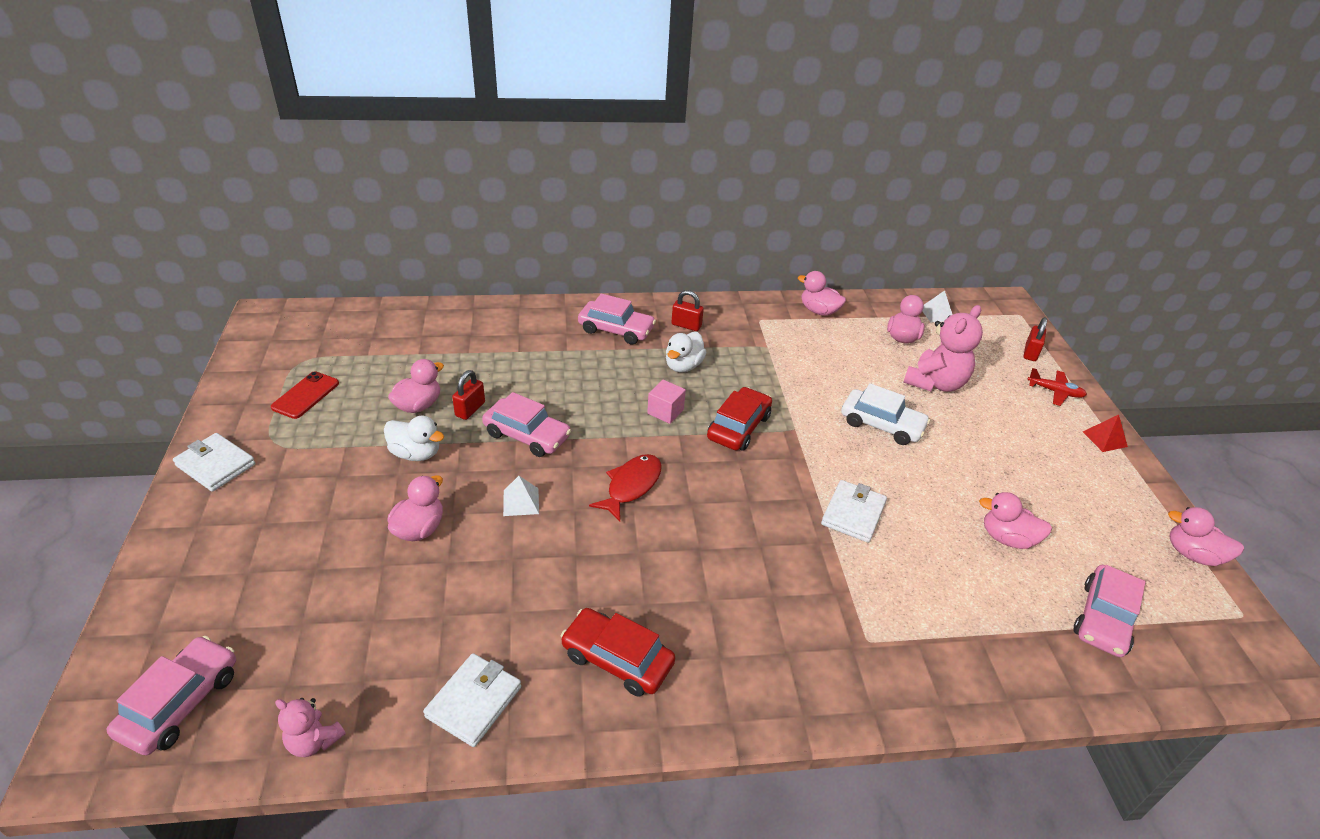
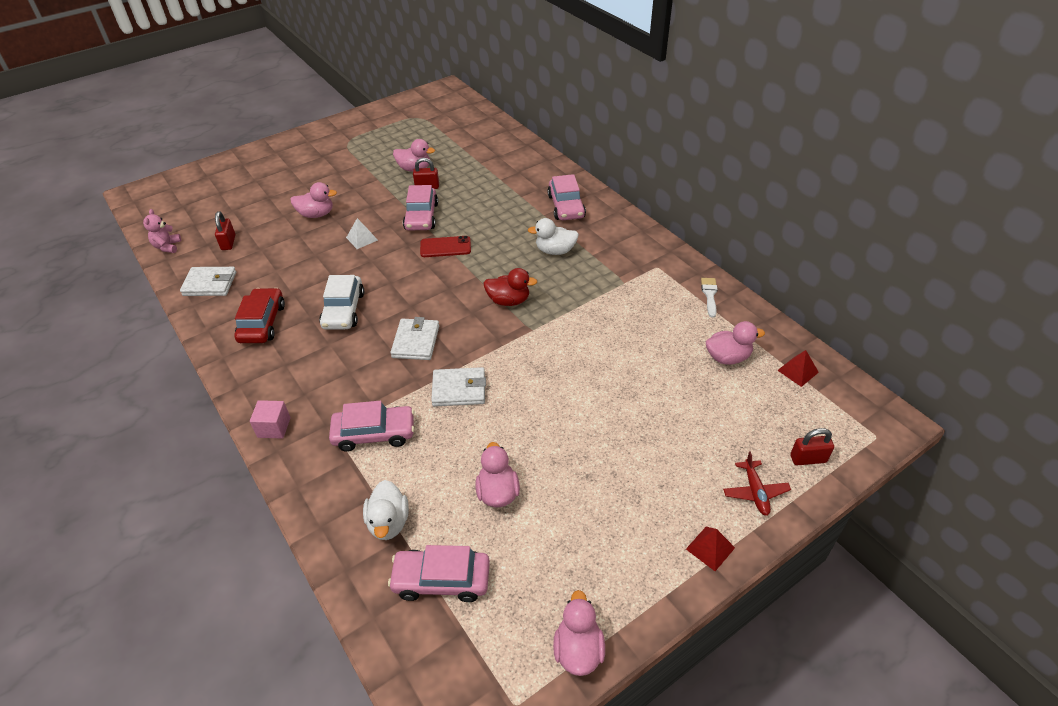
camera: 65 degrees right, 5 degrees up
pink car [106,636,236,756] -> pink car moved to [329,401,415,452]
white wallet [173,433,255,492] -> white wallet moved to [390,317,439,360]
red phone [271,371,339,419] -> red phone moved to [420,236,471,257]
white duck [384,416,444,461] -> white duck moved to [363,480,409,540]
red fish [589,454,662,522] -> none
pink cube [647,380,686,424] -> pink cube moved to [250,400,290,439]
red padlock [671,290,704,331] -> red padlock moved to [215,211,235,250]
red car [707,387,772,451] -> red duck [484,268,537,306]
pink duck [798,271,846,316] -> white brush [701,278,718,318]
white car [841,383,930,445] -> white car moved to [319,275,364,330]
pink teddy bear [903,305,983,392] -> none
white pyramid [922,290,953,322] -> red pyramid [777,350,819,387]

